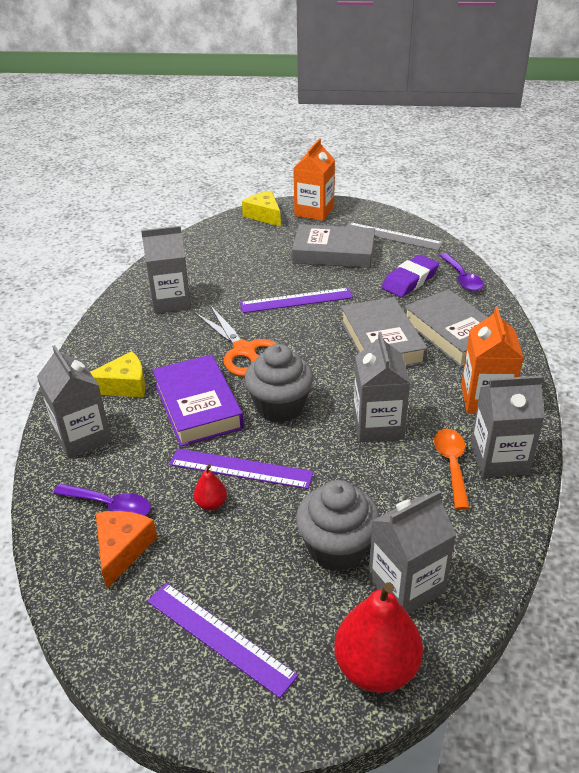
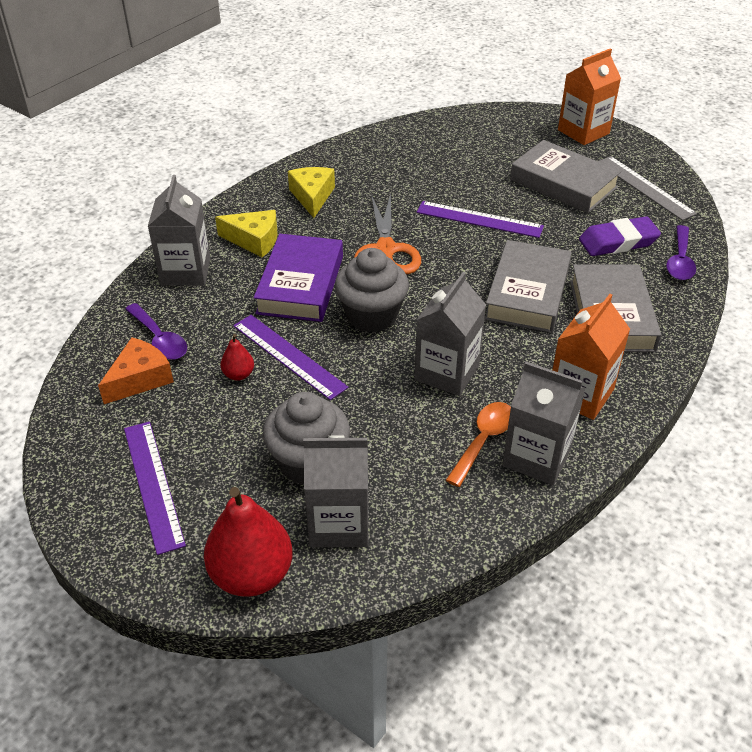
camera: 30 degrees right, 5 degrees up
grey carton [141,226,191,313] -> none
yellow cheese [242,191,281,227] -> yellow cheese moved to [288,167,335,218]

